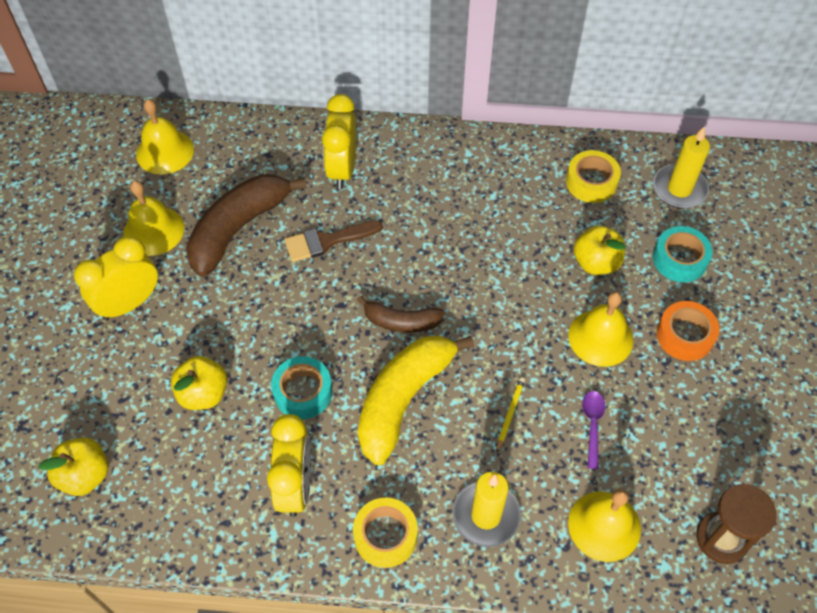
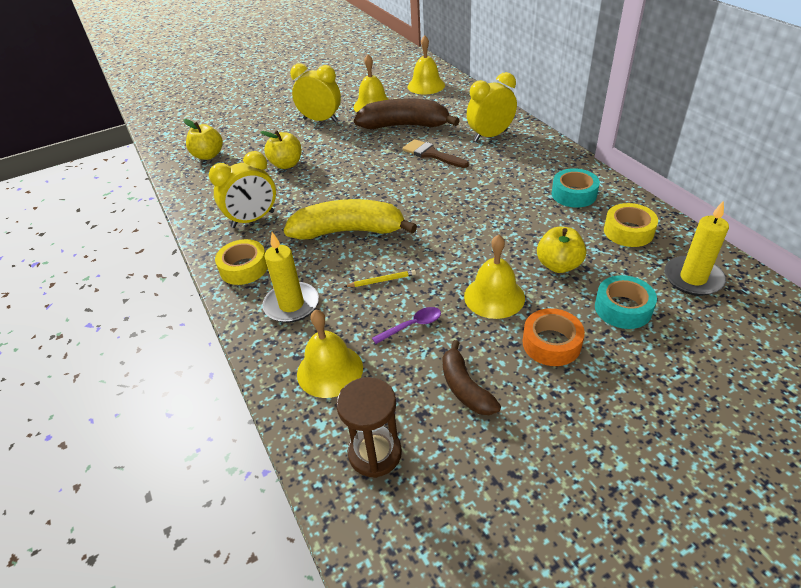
camera: 60 degrees right, 15 degrees down
turquoise tape [271,356,333,419] -> turquoise tape moved to [552,168,600,208]
brown banana [357,296,445,333] -> brown banana moved to [442,340,501,415]

